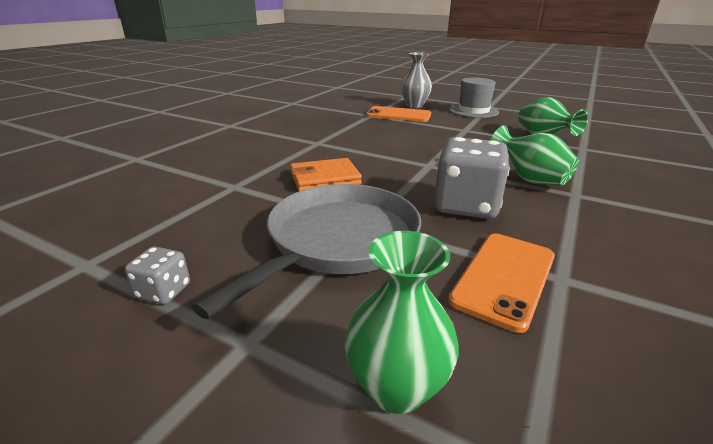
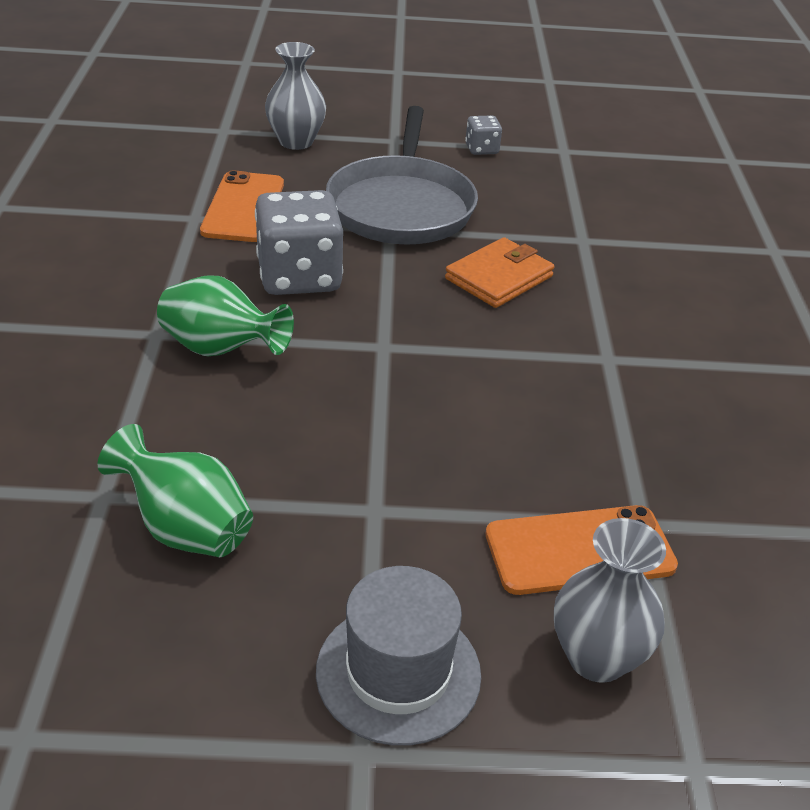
camera: 150 degrees right, 10 degrees up
green vase [344,231,459,414] -> grey vase [265,42,326,150]

